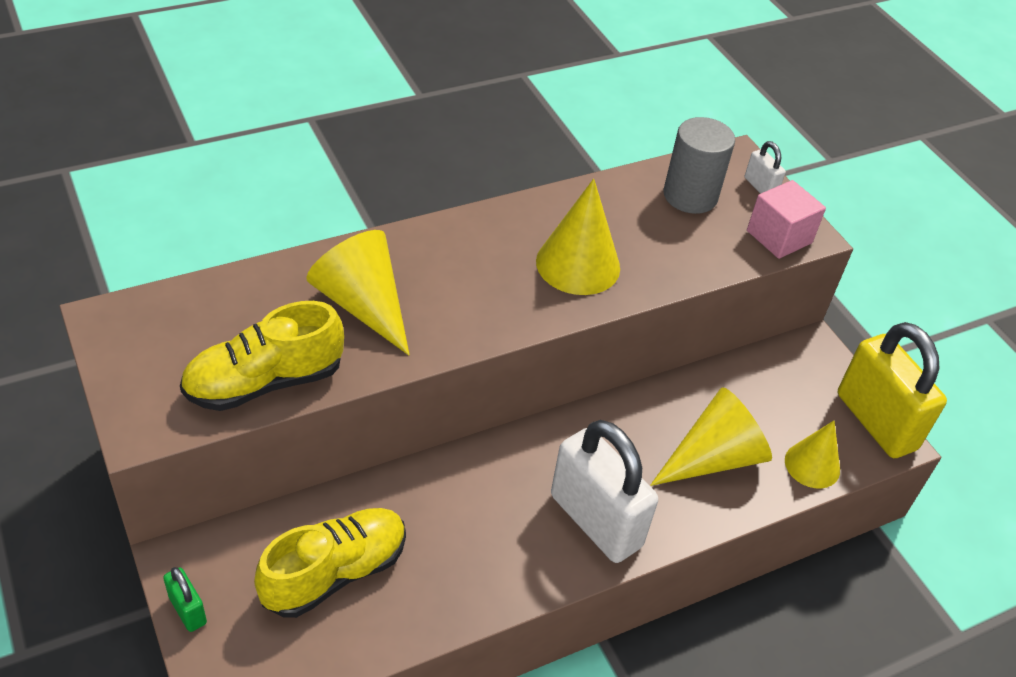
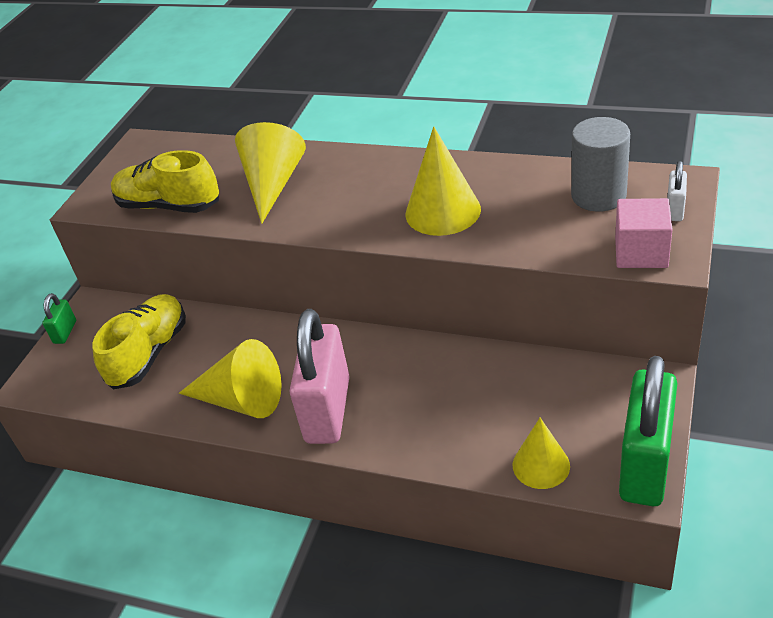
camera: 55 degrees right, 5 degrees down
yellow shoe [254,508,406,618] -> yellow shoe turned 75 degrees counterclockwise [92,294,186,389]
white padlock [551,420,658,563] -> pink padlock [289,309,350,444]
yellow cone [650,387,772,486] -> yellow cone moved to [179,339,282,418]
yellow padlock [838,322,947,458] -> green padlock [619,356,677,506]

